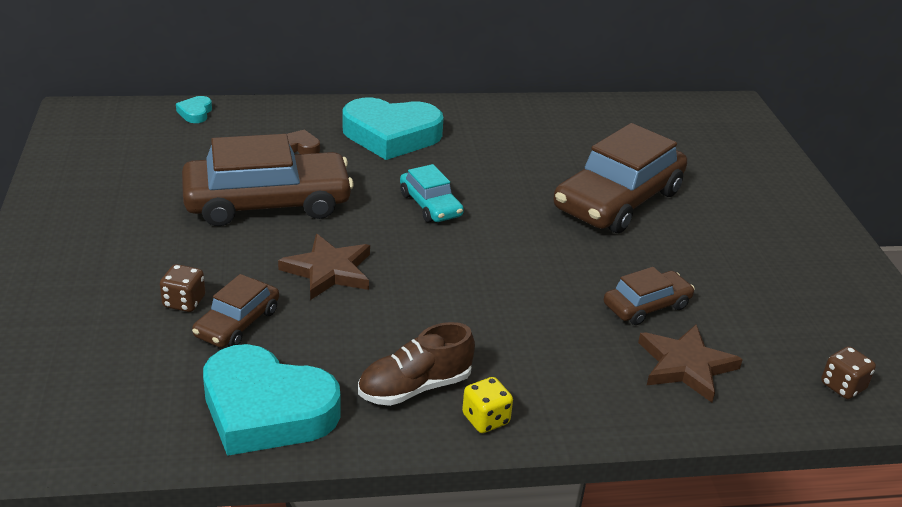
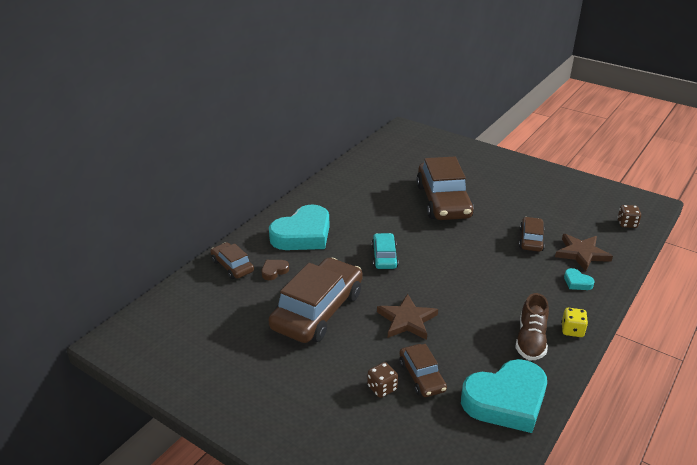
camera: 45 degrees left, 0 degrees up
turquoise heart [176,96,212,123] -> turquoise heart moved to [564,268,594,290]
turquoise car [400,164,464,223] -> turquoise car turned 105 degrees counterclockwise [371,233,399,269]
none -> brown car [210,242,254,279]

